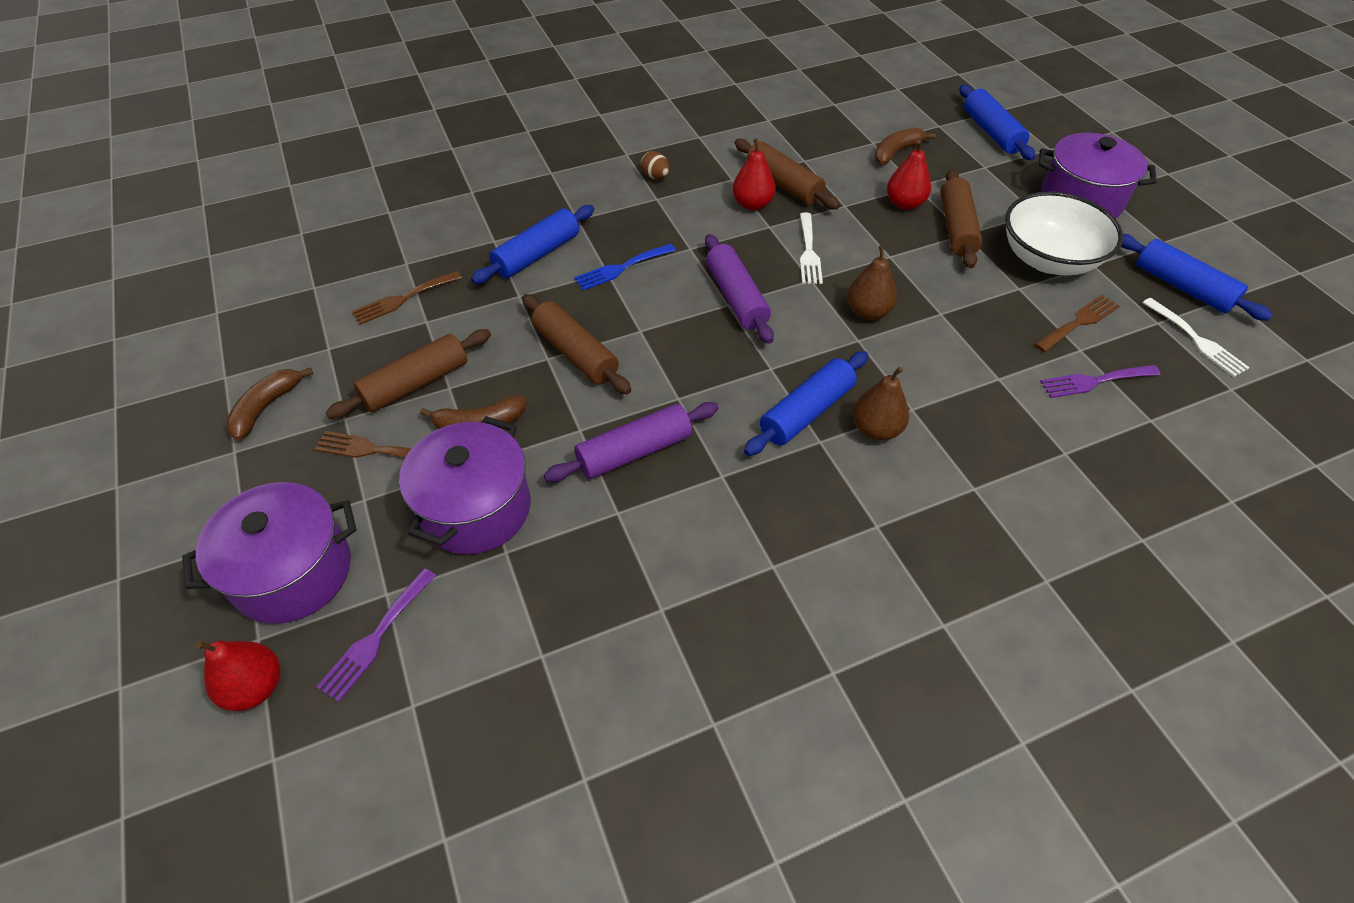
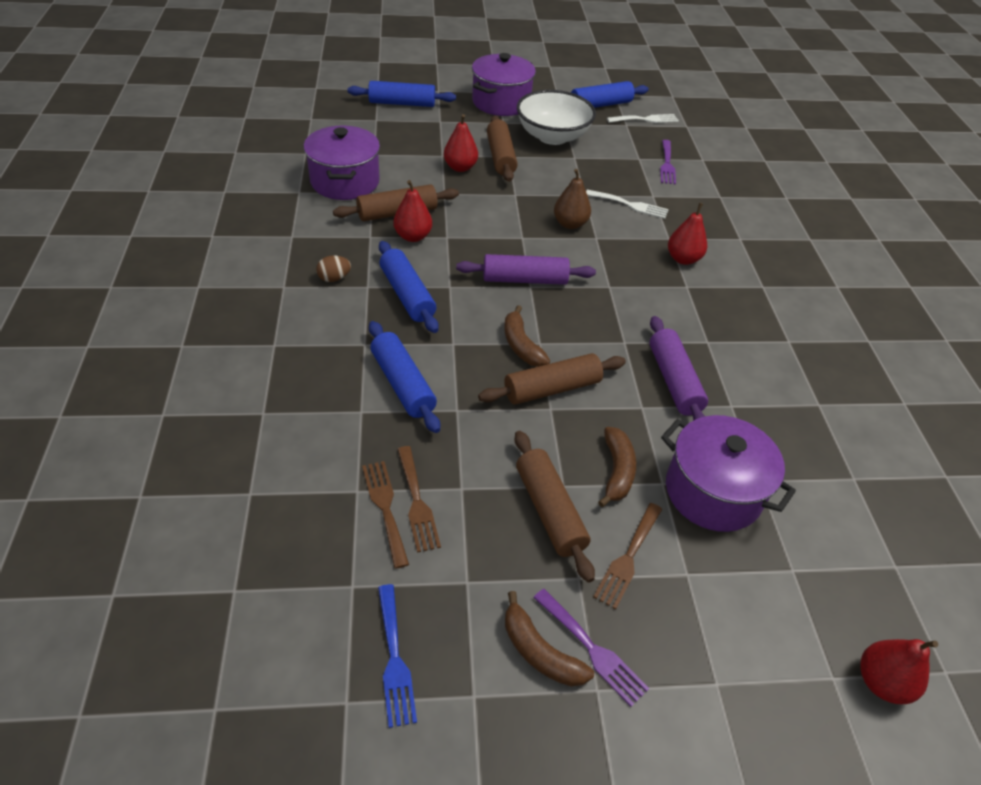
camera: 75 degrees left, 5 degrees down
purple pot [182,482,357,624] -> purple pot moved to [304,126,380,200]
purple fork [317,568,436,702] -> purple fork moved to [533,589,649,707]
blue fork [574,244,676,291] -> blue fork moved to [378,584,417,728]
blue rolling pin [744,351,868,456] -> blue rolling pin moved to [379,241,439,333]
white fork [800,213,823,284] -> white fork moved to [586,190,669,219]
brown pear [853,367,909,441] -> red pear [668,203,707,265]
brown banana [874,127,936,165] -> brown banana moved to [504,305,550,367]
brown rolling pin [940,169,983,269] -> brown rolling pin turned 60 degrees clockwise [487,116,518,182]
brown fork [1035,295,1119,352] -> brown fork moved to [362,461,409,569]

